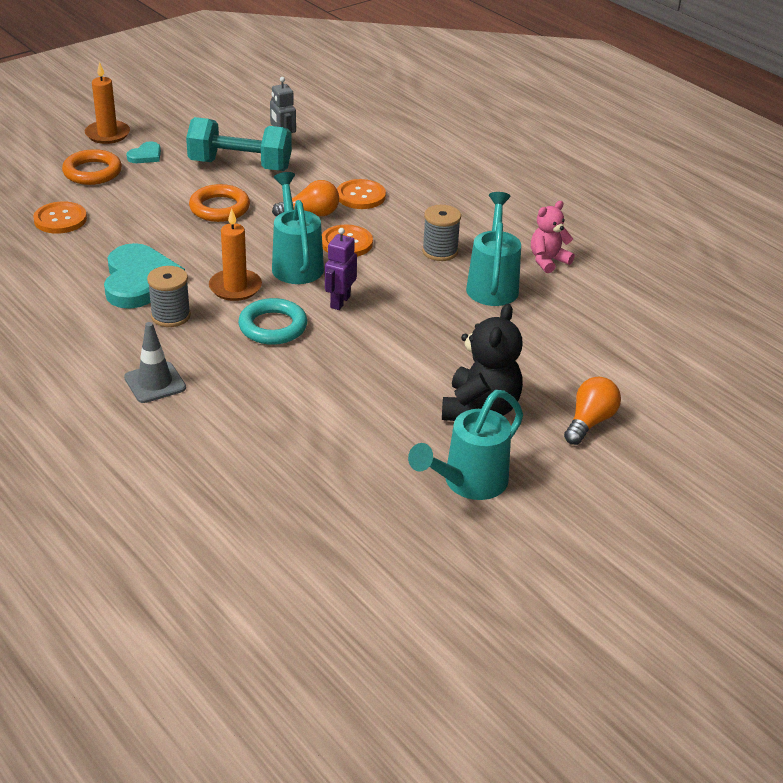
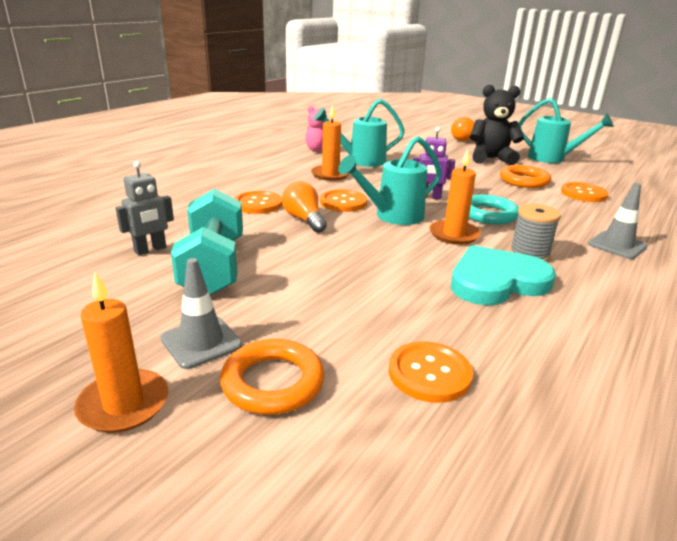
camera: 105 degrees left, 10 degrees down
turquoise heart [126,141,161,163] -> grey traffic cone [161,258,242,369]
orange ring [189,184,250,222] -> orange ring moved to [500,165,551,188]
grey spool [422,205,461,261] -> orange candle [311,104,350,181]
none -> orange button [561,182,609,202]

